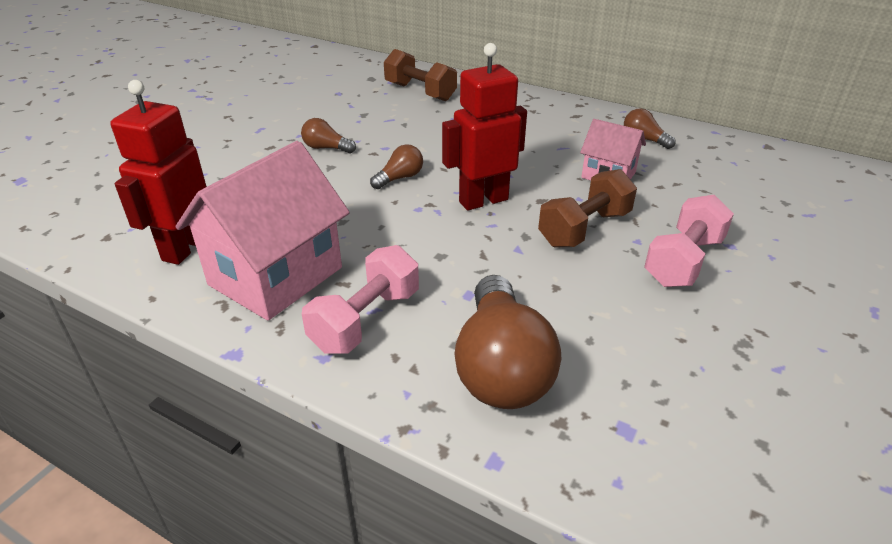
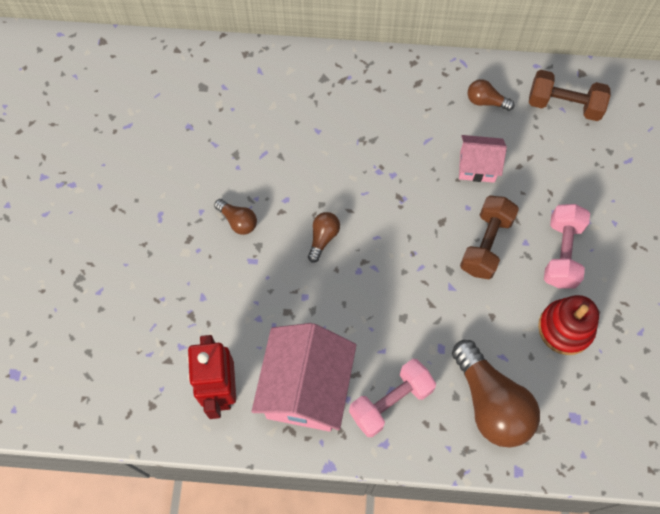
camera: 25 degrees left, 30 degrees up
brown light bulb [301,118,356,153] -> brown light bulb turned 135 degrees counterclockwise [214,199,257,235]
pink dumbbell [302,245,419,354] -> pink dumbbell turned 45 degrees clockwise [349,359,436,437]
brown dumbbell [384,49,457,101] -> brown dumbbell moved to [529,70,611,121]
red robot [442,43,527,211] -> none
none -> red stacking toy [538,295,599,355]

